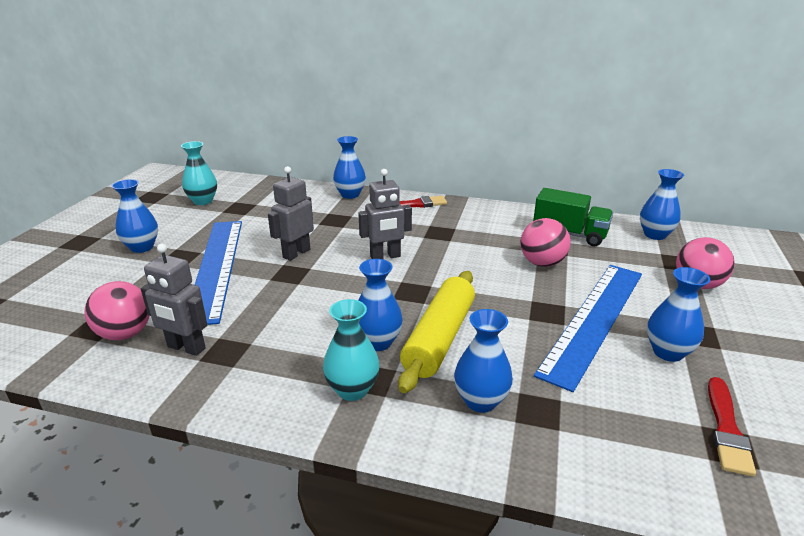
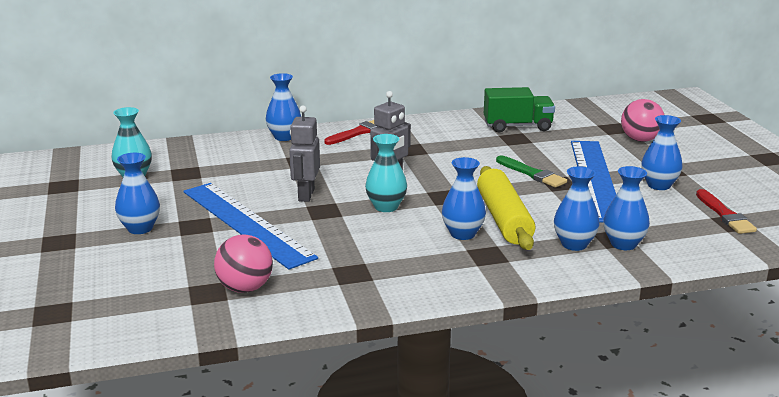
camera: 30 degrees left, 5 degrees down
grey robot [141,244,207,356] -> none
turquoise vase [323,299,380,401] -> turquoise vase moved to [365,134,407,212]
pink ball [521,218,571,267] -> none
blue vase [640,169,684,240] -> blue vase moved to [603,166,650,250]
none -> green brush [496,155,567,188]

